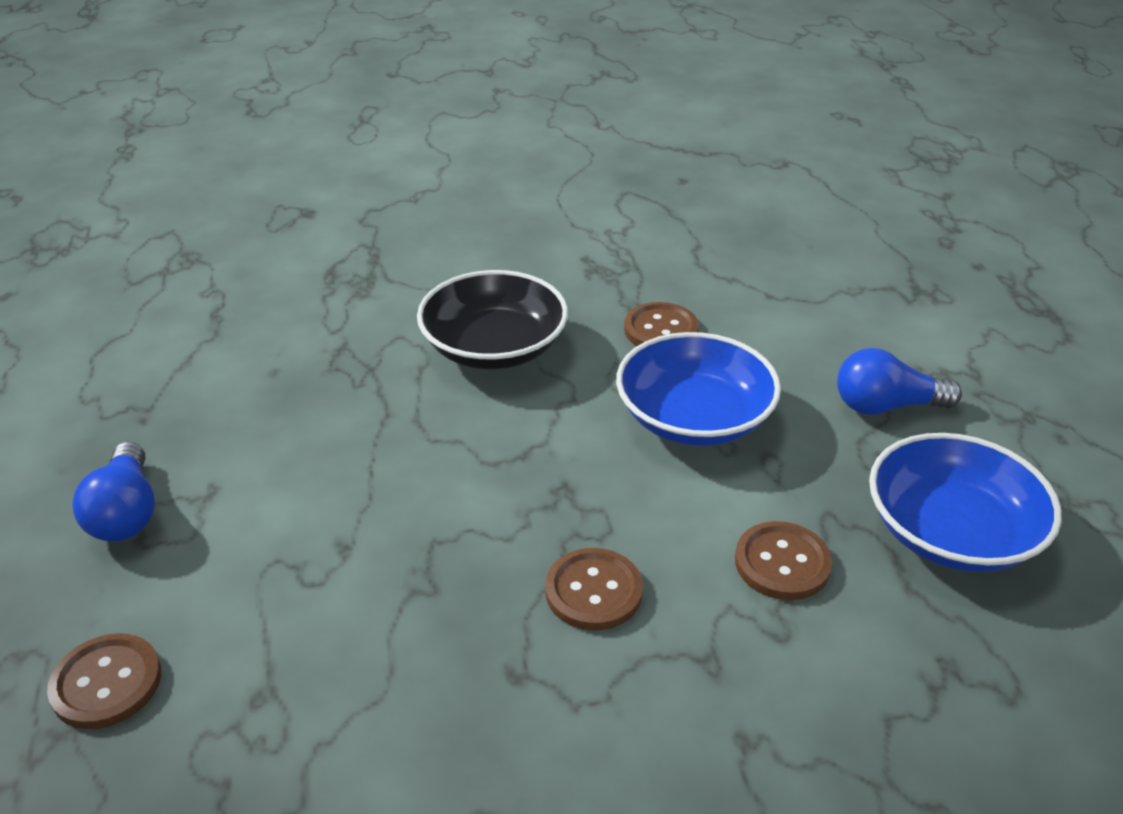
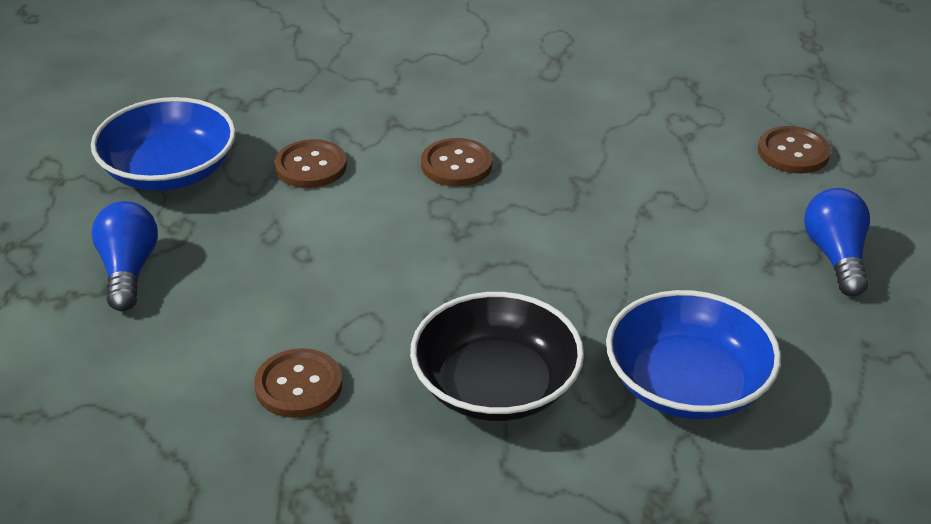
camera: 170 degrees left, 0 degrees up
blue bowl [616,332,781,446] -> blue bowl moved to [606,290,781,419]
blue light bulb [837,348,962,415] -> blue light bulb turned 105 degrees counterclockwise [92,201,158,311]

